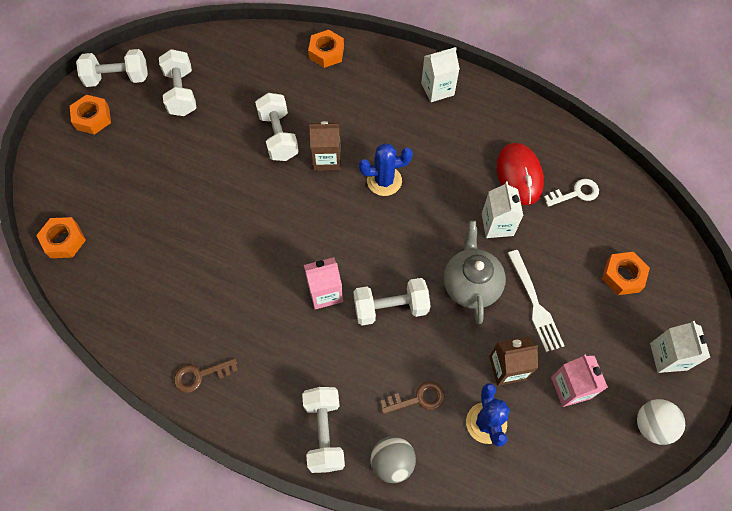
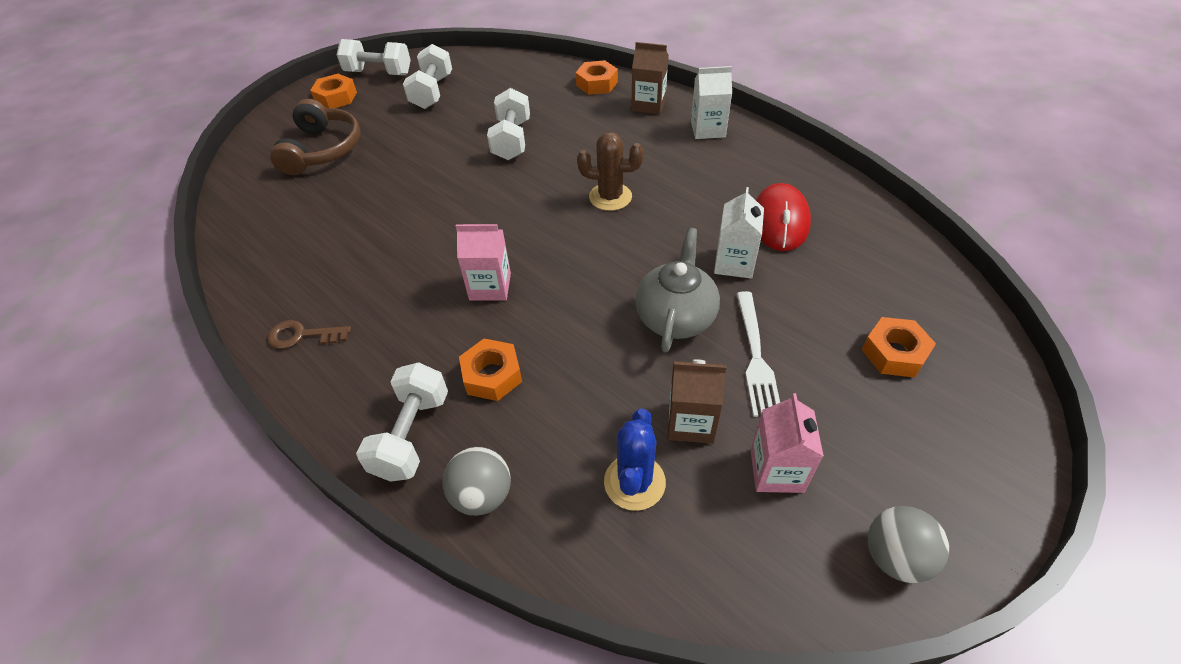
camera: 20 degrees right, 15 degrees down
orange nut [36,217,86,258] -> orange nut moved to [459,339,522,401]
brown carton [309,121,341,171] -> brown carton moved to [631,42,669,114]
white dumbbell [353,278,431,325] -> none
blue cactus [359,143,413,196] -> brown cactus [577,132,644,211]
brown key [380,381,445,414] -> none
white key [544,179,599,207] -> none
white ball [637,399,685,445] -> grey ball [868,506,949,583]
white carton [650,321,710,373] -> none
none -> brown headphones [270,99,361,175]

